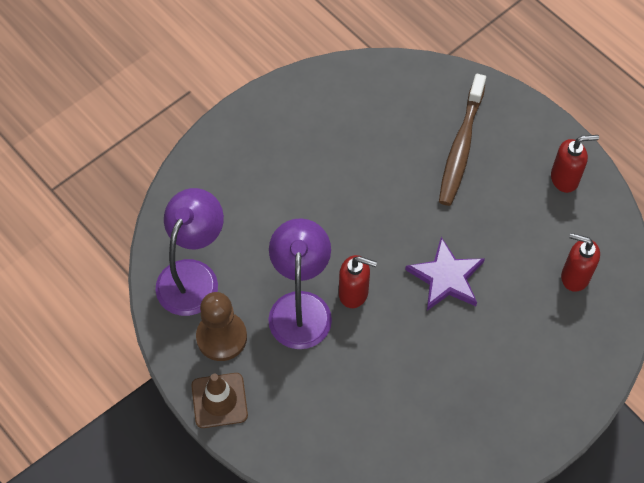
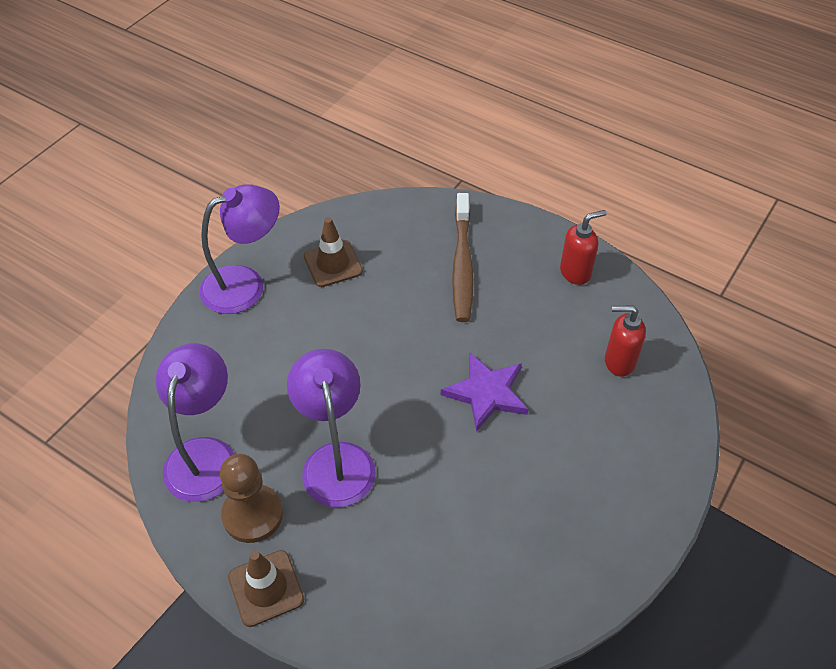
camera: 15 degrees left, 10 degrees down
red soap dispenser [339,255,377,308] -> none
none -> purple lamp [200,184,280,314]
none -> brown traffic cone [304,217,363,287]

